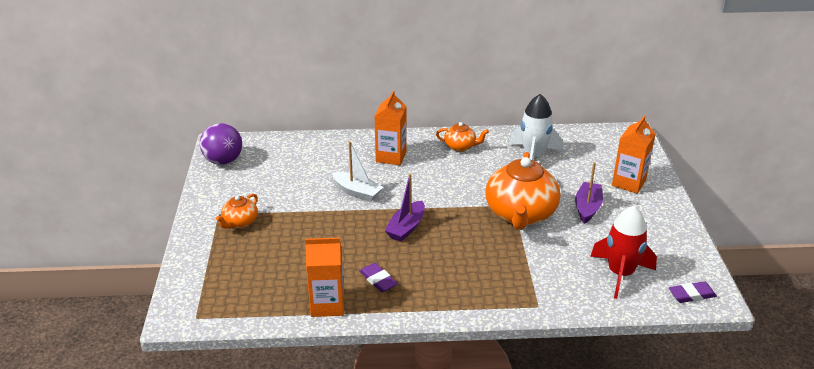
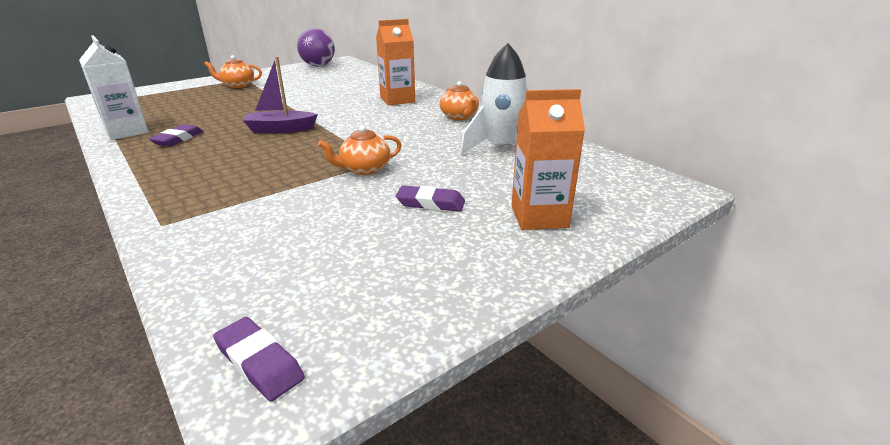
camera: 55 degrees right, 5 degrees down
orange carton [305,238,344,317] -> white carton [79,35,149,140]
white boat [332,141,383,202] -> none
orange teapot [486,152,561,230] -> orange teapot [318,126,401,175], size x0.48
purple boat [575,162,603,224] -> purple eraser [396,185,465,212]
red rocket [590,206,657,299] -> none

